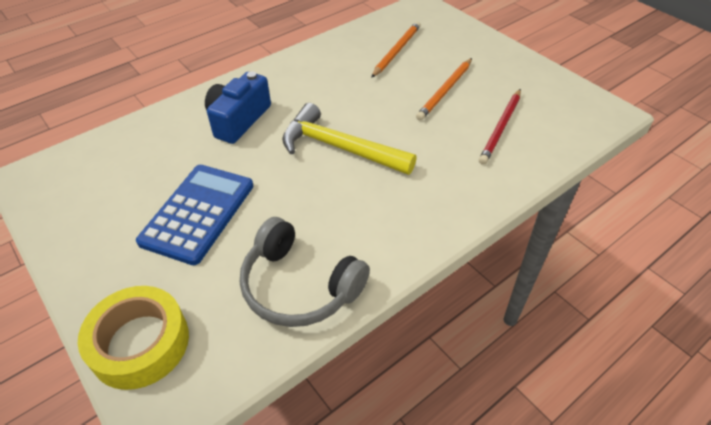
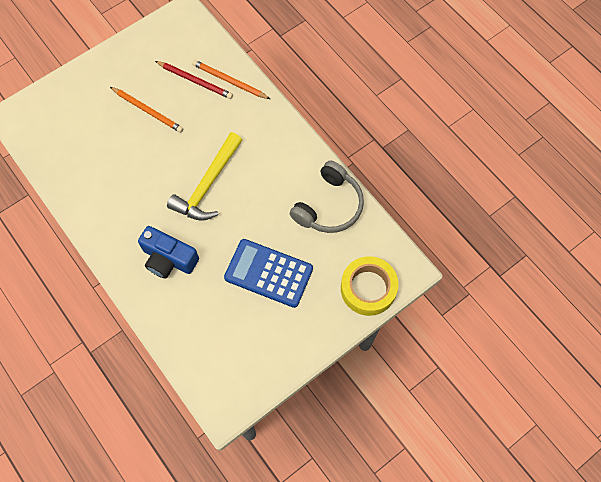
camera: 90 degrees left, 20 degrees up
orange pencil [371,22,421,78] -> orange pencil moved to [192,60,270,99]

